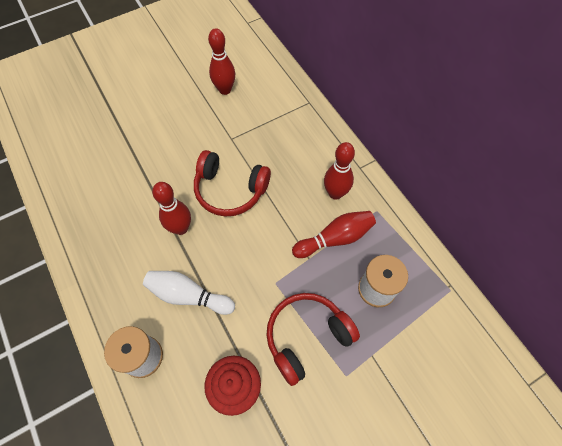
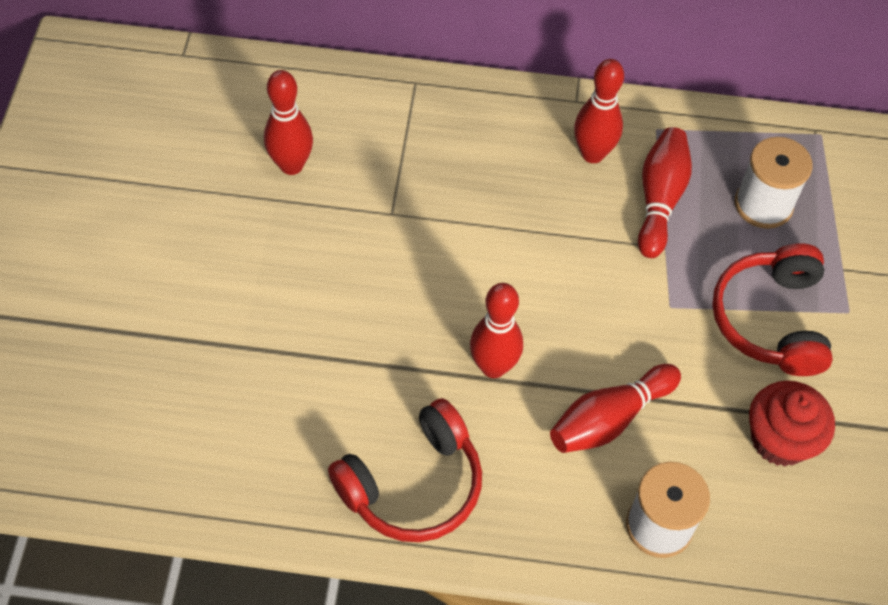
camera: 55 degrees left, 5 degrees down
white bowling pin [143,271,235,315] -> red bowling pin [550,364,681,453]
red headphones [194,150,271,216] -> red headphones moved to [328,398,482,542]

